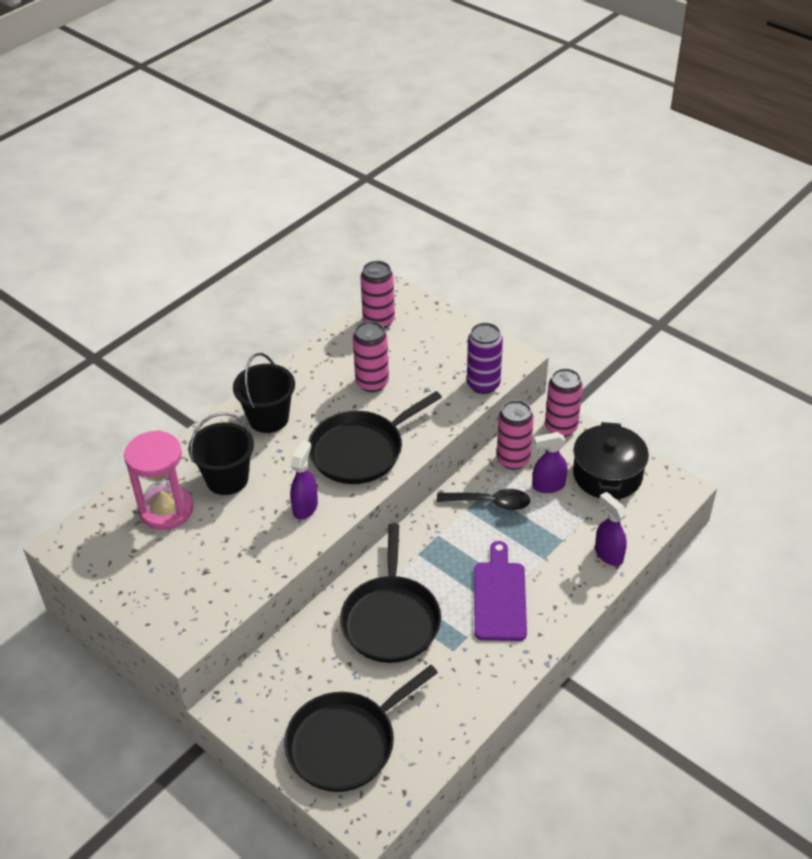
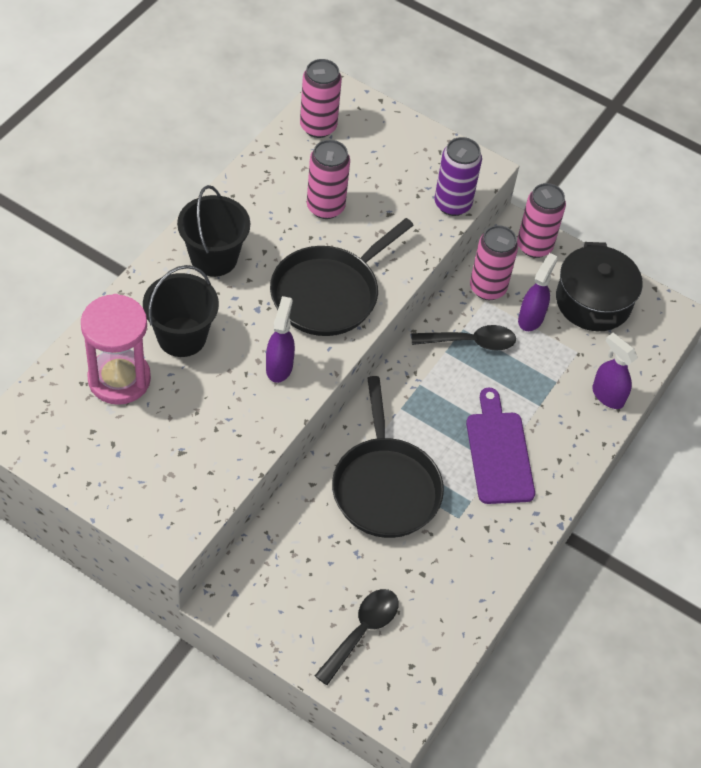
camera: 15 degrees left, 10 degrees up
black pan [284,665,438,792] -> black spoon [315,589,399,685]
purple spray bottle [532,432,568,493] -> purple spray bottle turned 135 degrees clockwise [518,253,558,331]

